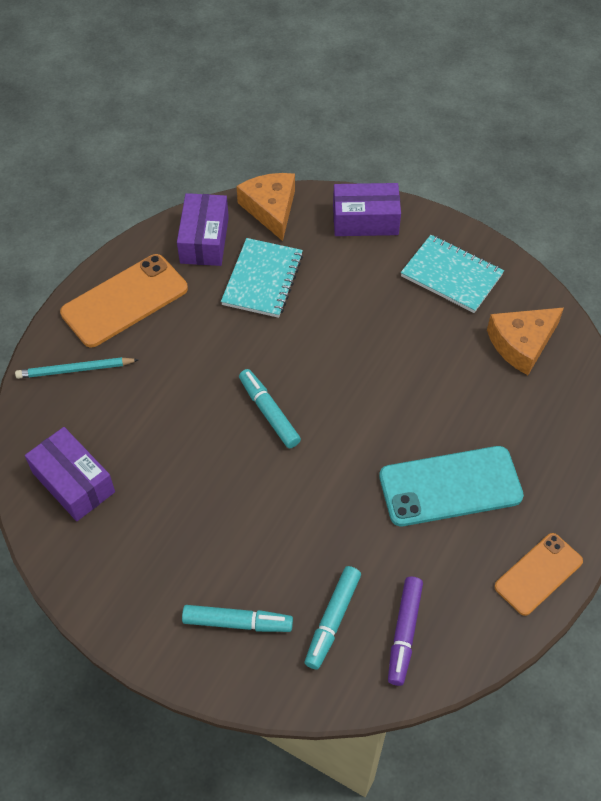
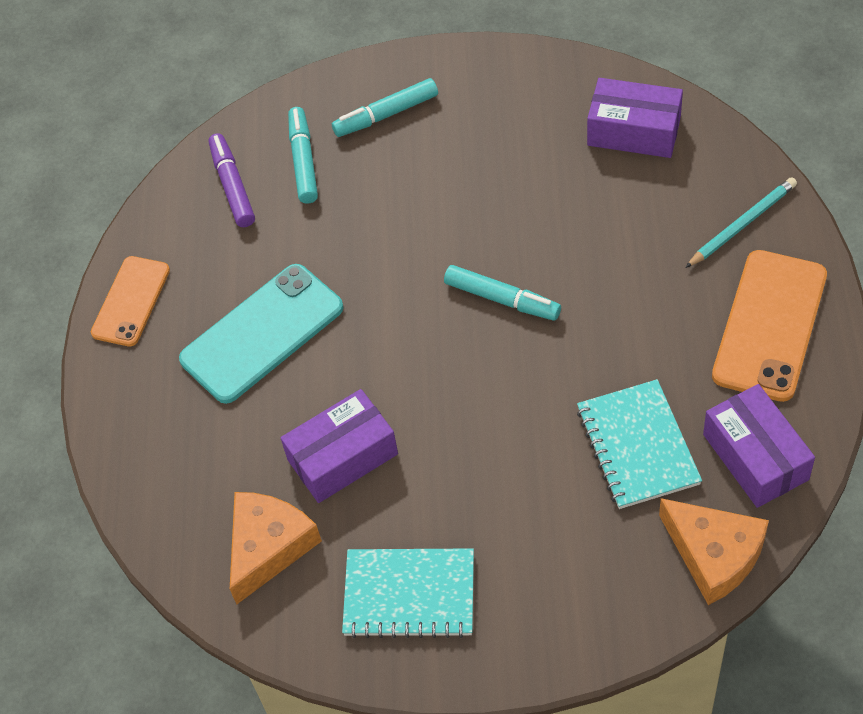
camera: 155 degrees right, 0 degrees up
purple box [333,183,401,236] -> purple box moved to [281,389,398,503]

